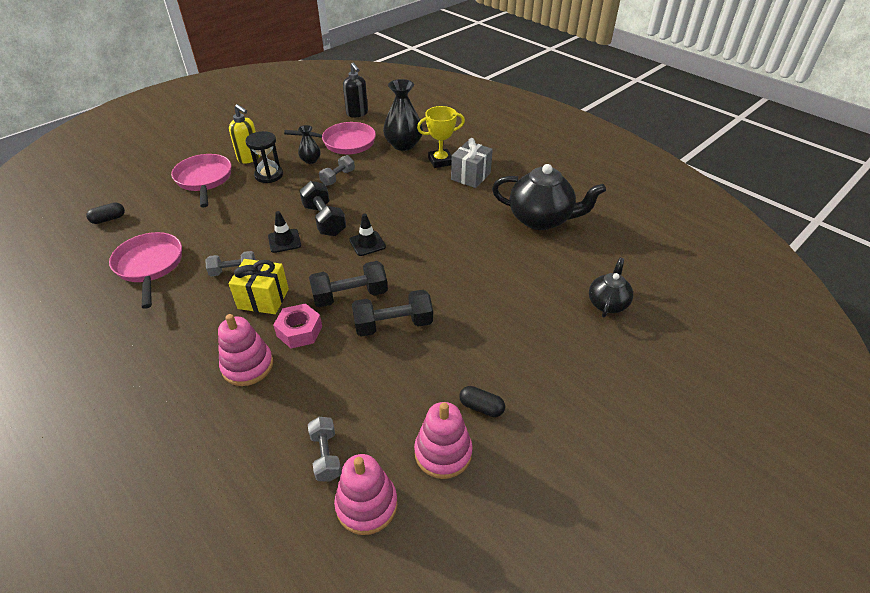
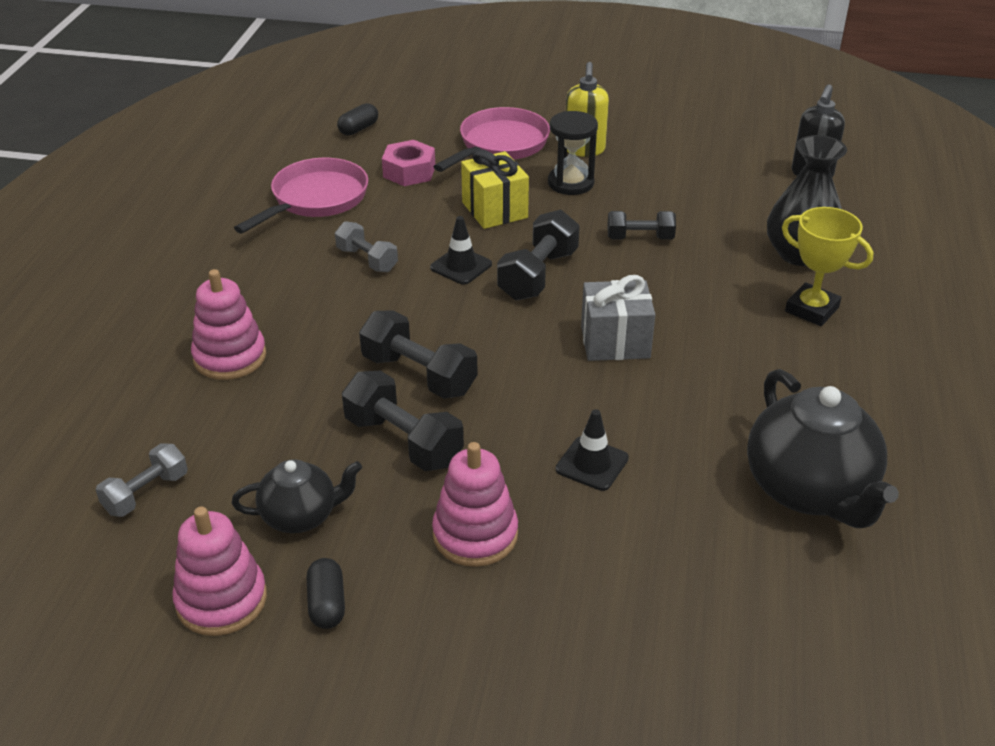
camera: 55 degrees right, 5 degrees down
black capsule [86,202,125,224] -> black capsule turned 75 degrees counterclockwise [337,103,378,136]
yellow gift [228,259,289,314] -> yellow gift moved to [461,149,529,229]
pink nut [273,303,322,348] -> pink nut moved to [382,140,435,186]
pink pan [284,122,376,154] -> none
black vase [298,125,321,164] -> none
grey dumbbell [319,155,355,186] -> black dumbbell [607,211,676,240]
pink stacking toy [334,454,397,535] -> pink stacking toy moved to [432,442,518,567]
black traffic cone [349,214,386,256] -> black traffic cone moved to [556,409,629,491]
grey gift [451,138,493,188] -> grey gift moved to [581,275,656,361]
black teapot [589,258,633,317] -> black teapot moved to [232,459,362,533]

